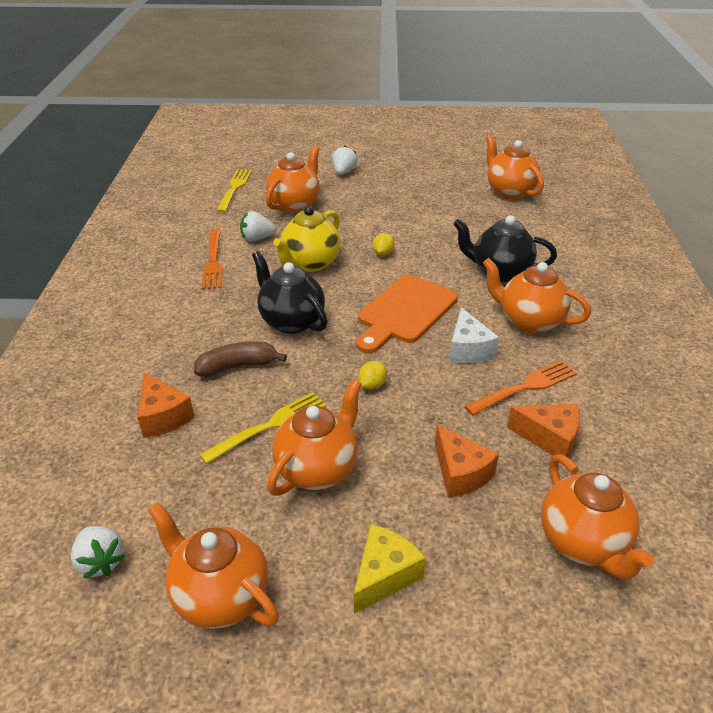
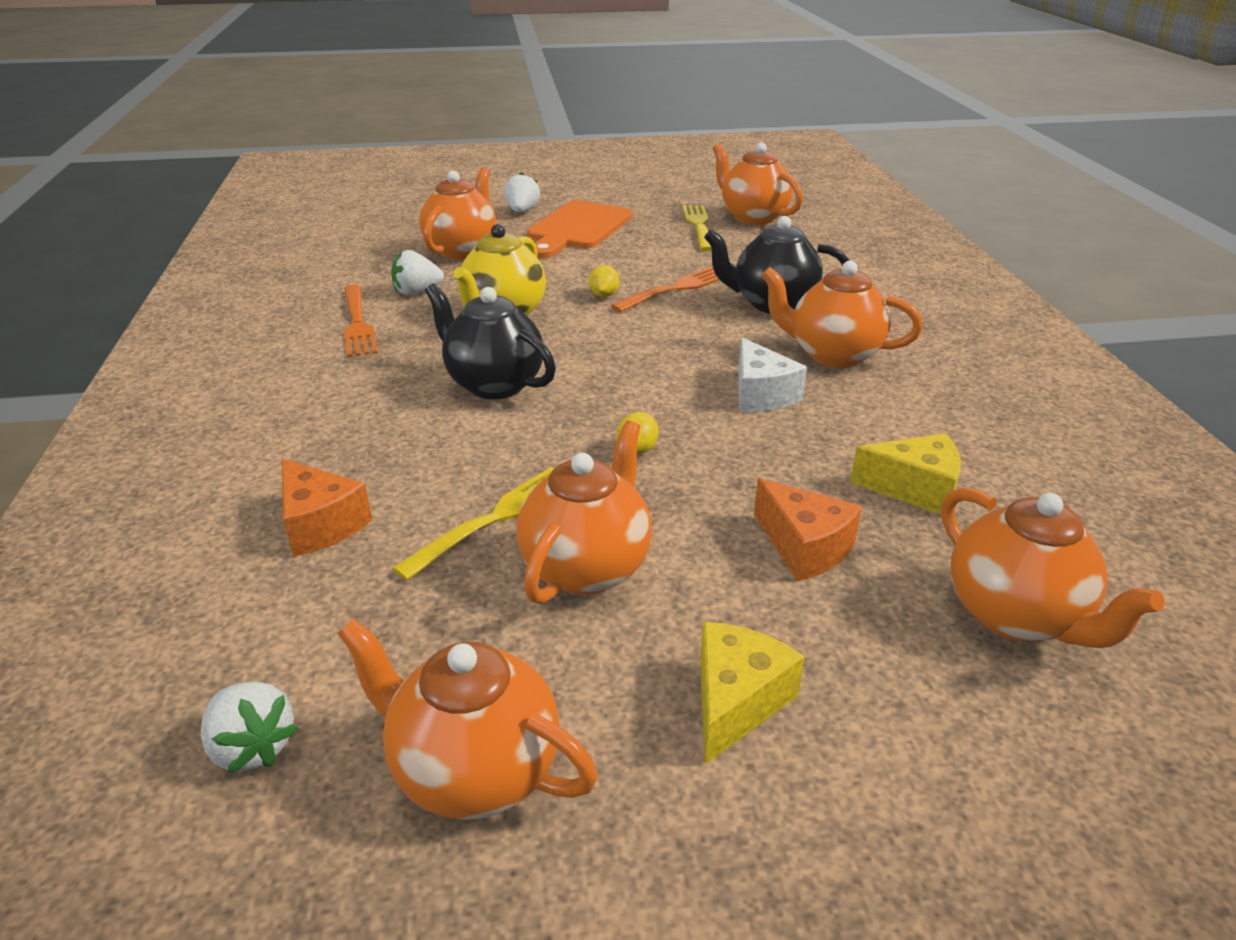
camera: 10 degrees left, 5 degrees down
brown banana [194,341,287,377] -> none
yellow fork [216,169,252,213] -> yellow fork moved to [682,205,712,251]
orange cutting board [356,274,458,353] -> orange cutting board moved to [527,200,633,258]
orange fork [464,360,577,415] -> orange fork moved to [611,266,719,312]
orange cheese [507,404,580,457] -> yellow cheese [850,433,961,515]

